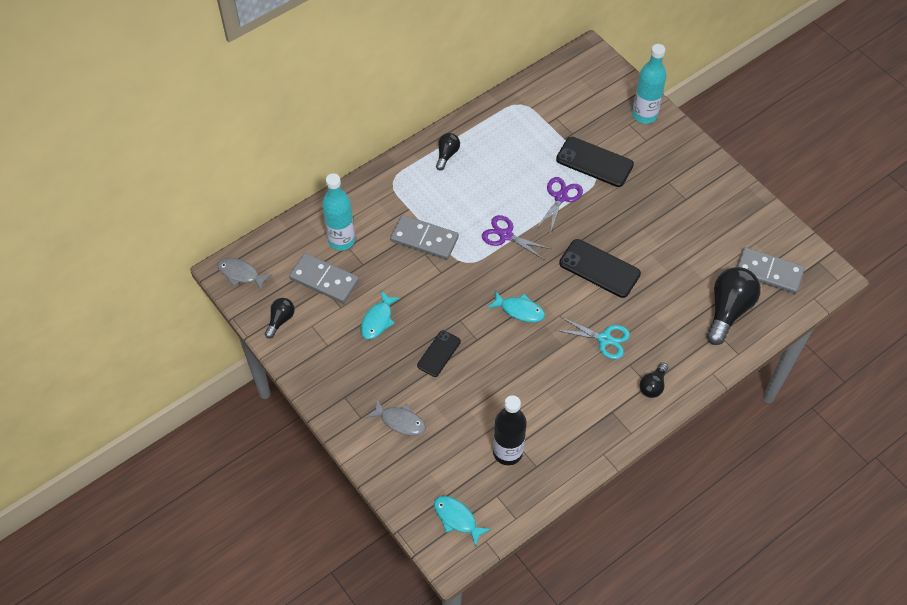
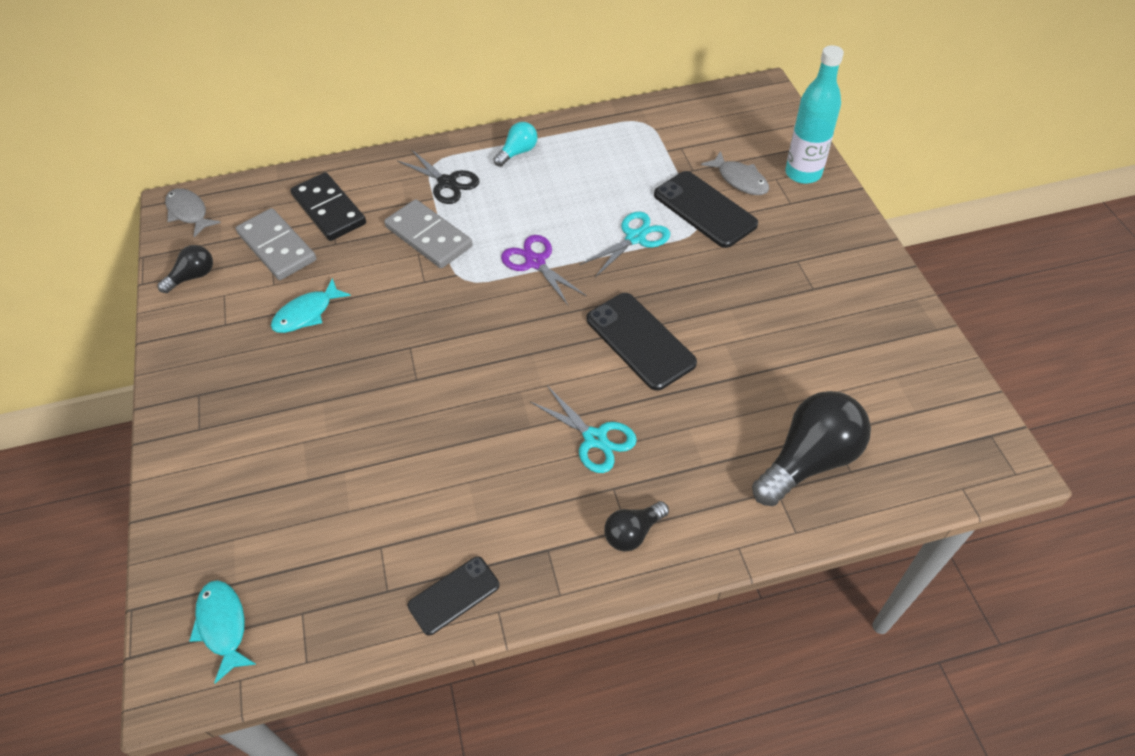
camera: 25 degrees right, 5 degrees down
turquoise bottle [322,174,355,251] -> black domino [290,172,366,241]
grey fish [366,399,426,436] -> grey fish moved to [701,151,769,195]
black phone [417,330,461,377] -> black phone moved to [408,556,500,635]
black light bulb [436,133,460,171] -> turquoise light bulb [493,122,538,167]
turquoise fish [487,290,545,322] -> none
black bottle [493,395,527,465] -> none
purple scissors [536,177,583,234] -> turquoise scissors [579,211,670,277]
grey domino [737,247,805,294] -> none
none -> black scissors [397,149,480,204]

